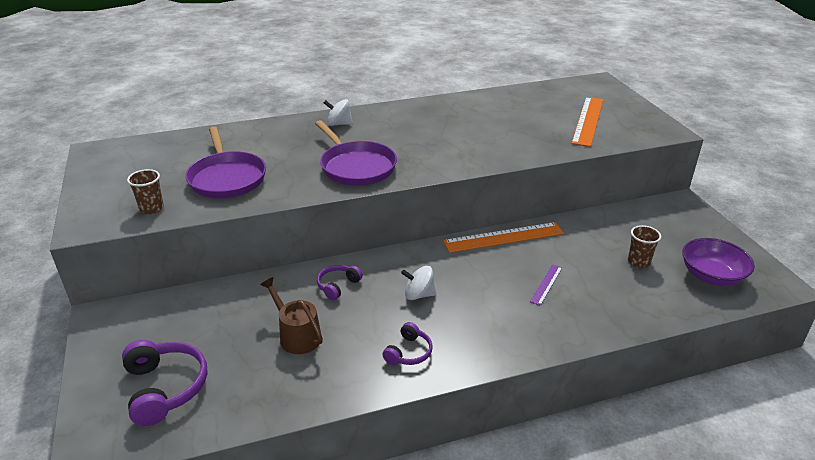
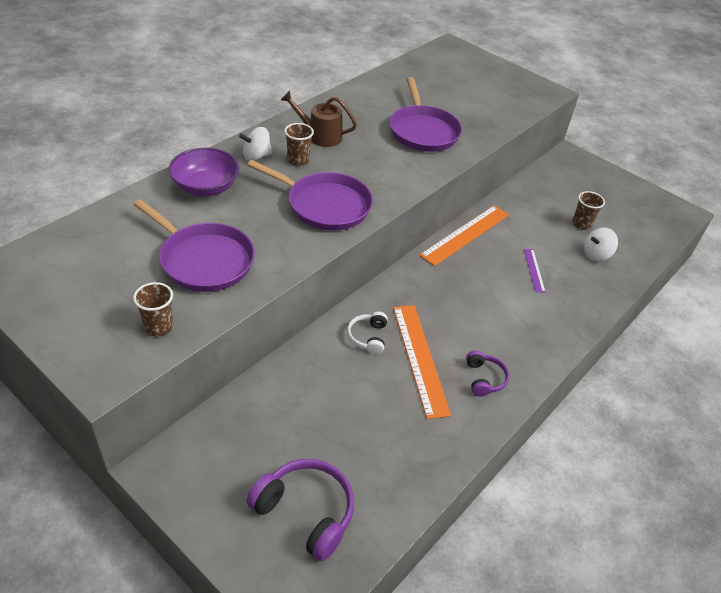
camera: 35 degrees left, 10 degrees up
brown watering can [260,277,323,354] -> brown watering can moved to [281,91,357,147]
purple headphones [317,265,363,300] -> white headphones [347,312,388,355]
white spinning top [401,266,436,300] -> white spinning top moved to [583,227,618,261]
orange ruler [571,97,603,147] -> orange ruler moved to [393,305,451,419]
purple bowl [682,238,755,286] -> purple bowl moved to [168,148,239,196]
none -> brown cup [284,123,314,166]
none -> purple pan [390,77,462,152]

